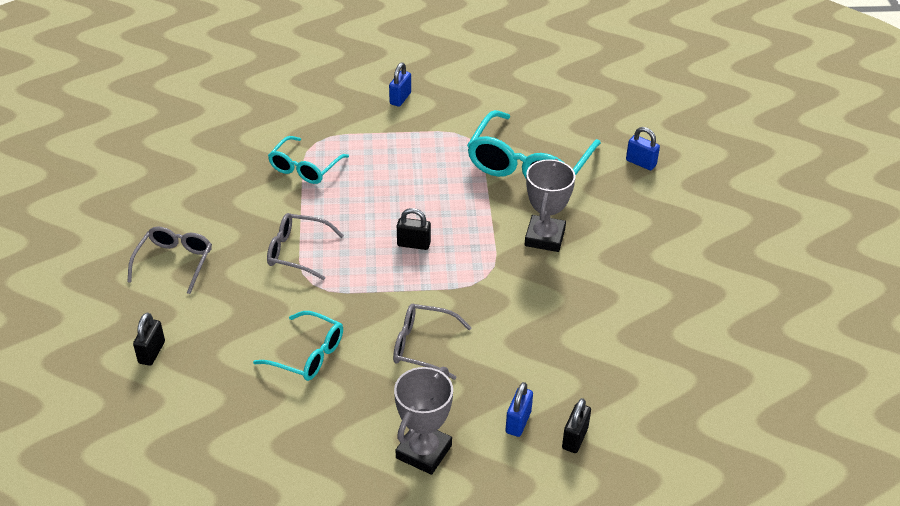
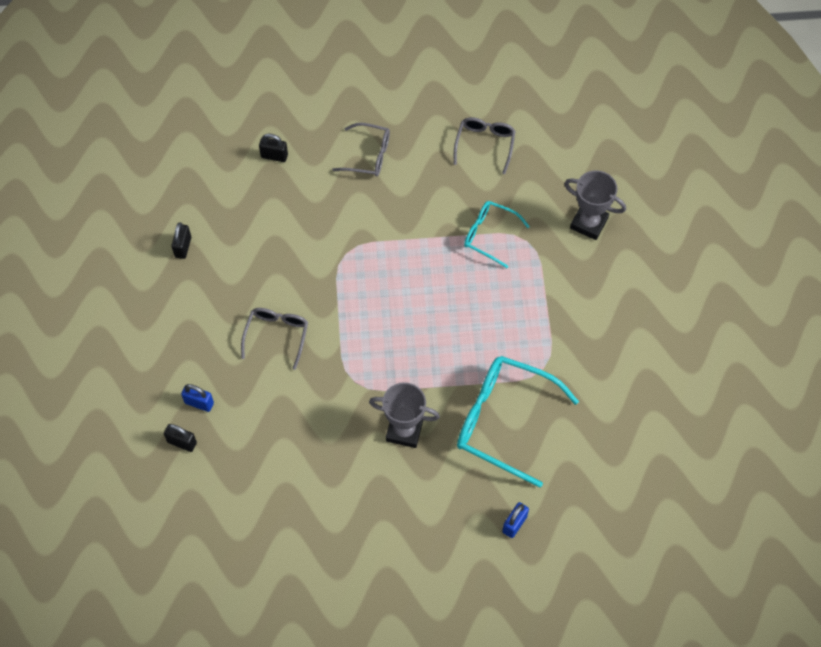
camera: 90 degrees right, 20 degrees up
turquoise glasses [253,311,343,381] -> none
grey glasses [267,213,344,280] -> grey glasses moved to [454,117,516,174]
blue padlock [389,62,411,107] -> none
grey trophy [394,367,453,475] -> grey trophy moved to [564,170,626,240]
black padlock [397,208,431,250] -> black padlock moved to [171,222,191,259]

